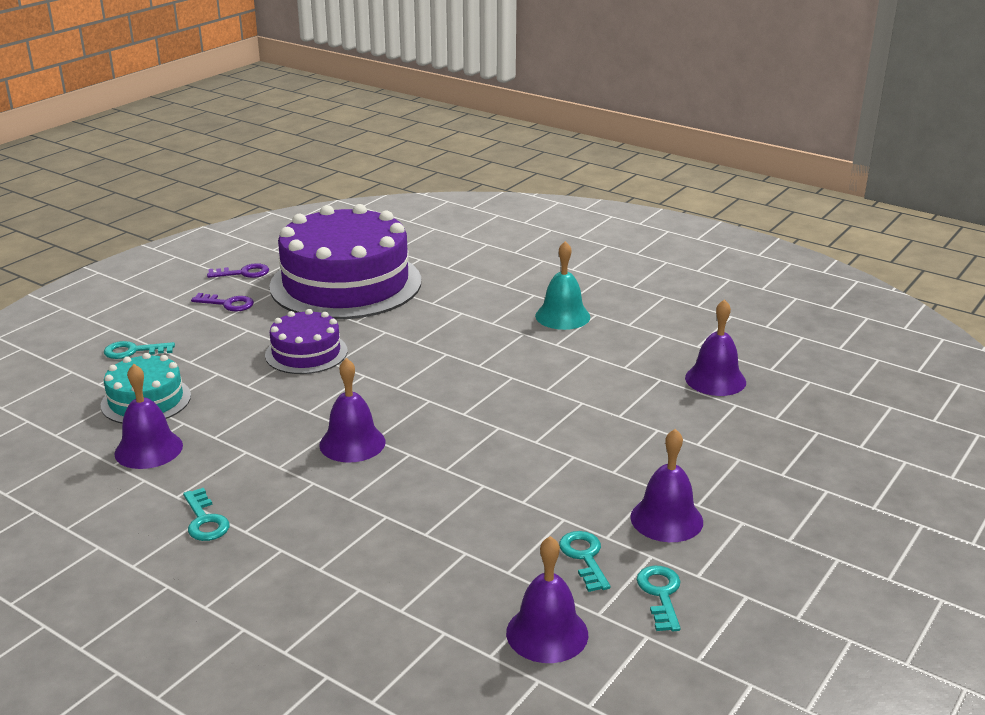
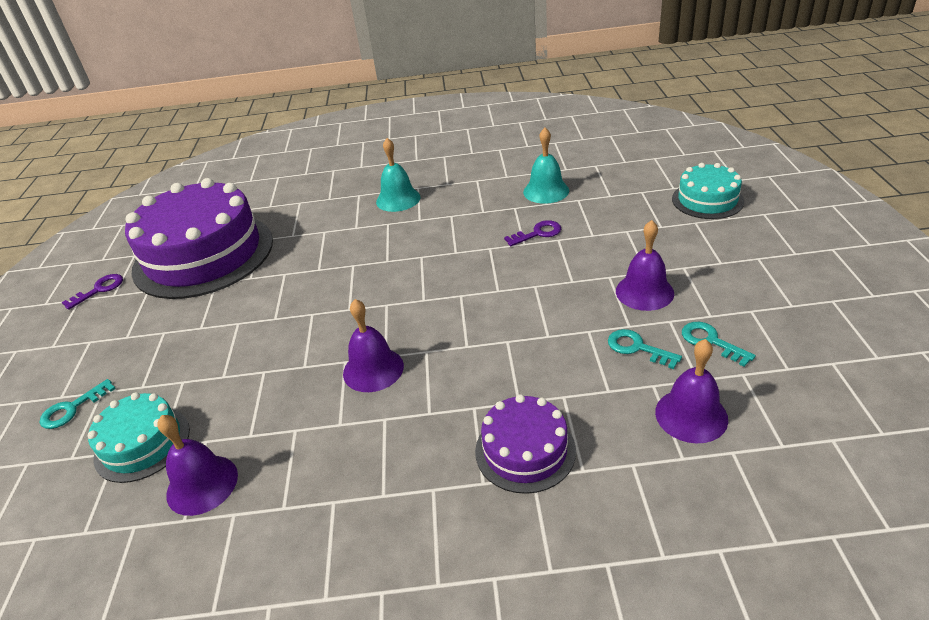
camera: 35 degrees left, 10 degrees up
turquoise key [183,488,230,541] -> none
purple key [191,293,254,311] -> purple key moved to [504,220,561,246]
purple cake [265,309,348,374] -> purple cake moved to [475,394,576,494]
purple bell [685,299,746,396] -> turquoise bell [523,128,569,204]
none -> turquoise cake [672,163,744,219]

